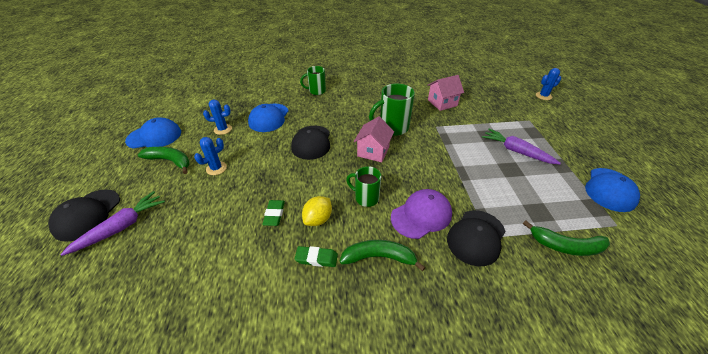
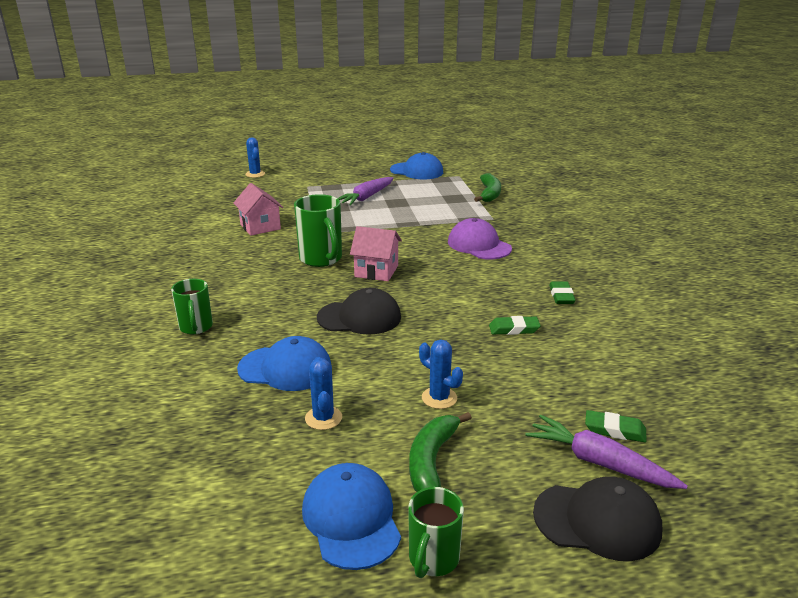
camera: 95 degrees left, 15 degrees down
yellow lemon [302,196,332,226] -> none
green banana [340,240,425,271] -> none
green mug [346,166,381,207] -> green mug moved to [408,487,464,578]
black cap [447,210,506,266] -> none
none -> green eraser [585,410,647,442]

